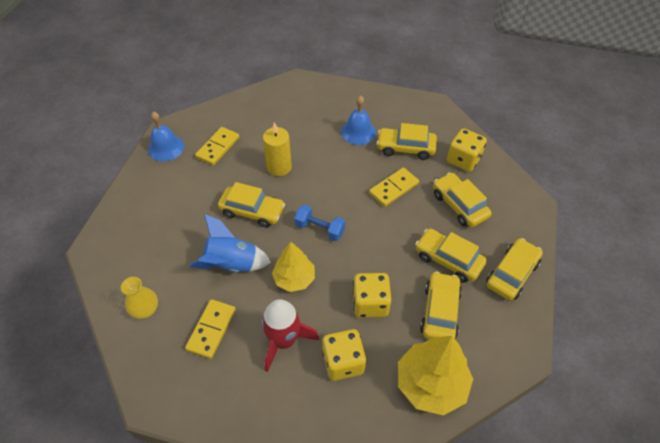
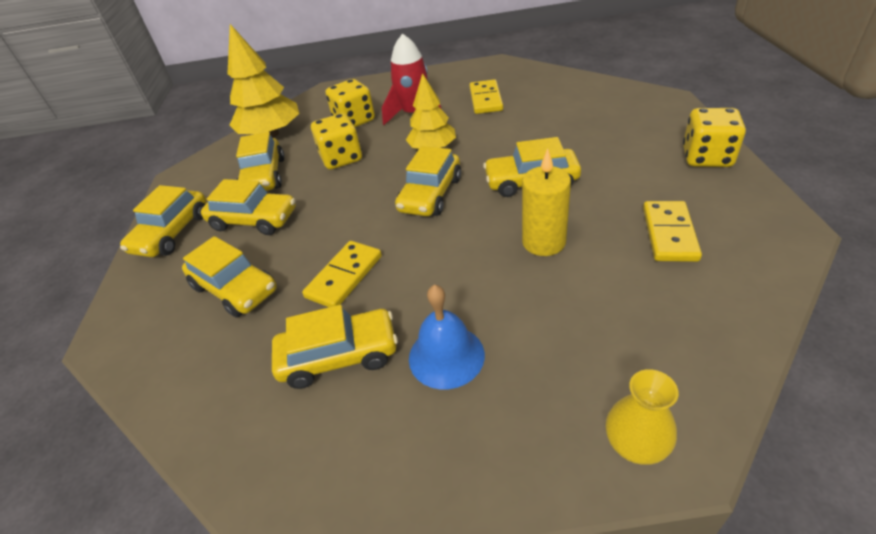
camera: 165 degrees right, 10 degrees down
yellow vase [121,277,158,319] -> yellow vase moved to [606,369,679,465]
blue bell [148,111,184,161] -> none
blue rocket [189,214,271,273] -> none
blue dumbbell [294,205,345,241] -> yellow car [395,146,461,216]
yellow dice [447,128,487,172] -> yellow dice moved to [683,108,746,167]

